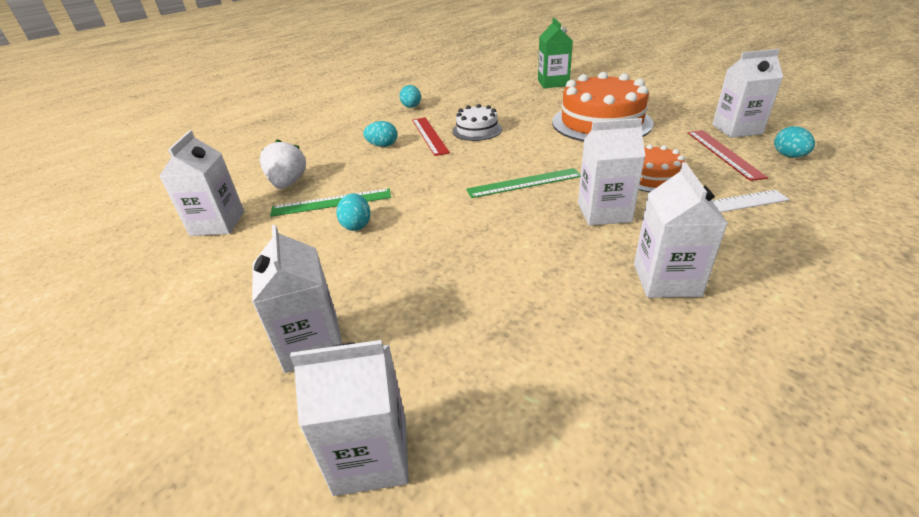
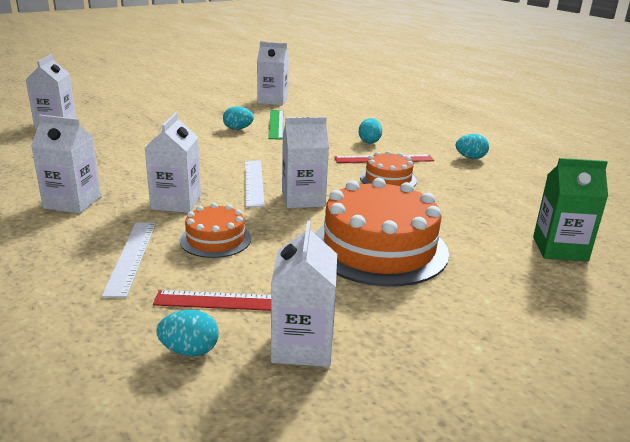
camera: 95 degrees right, 10 degrees down
white carton [252,224,342,373] -> white carton moved to [282,117,329,208]
white strawberry [260,139,306,189] -> none
white cake [452,104,502,141] -> orange cake [360,151,417,187]
green ruler [466,168,581,198] -> white ruler [245,161,265,207]

